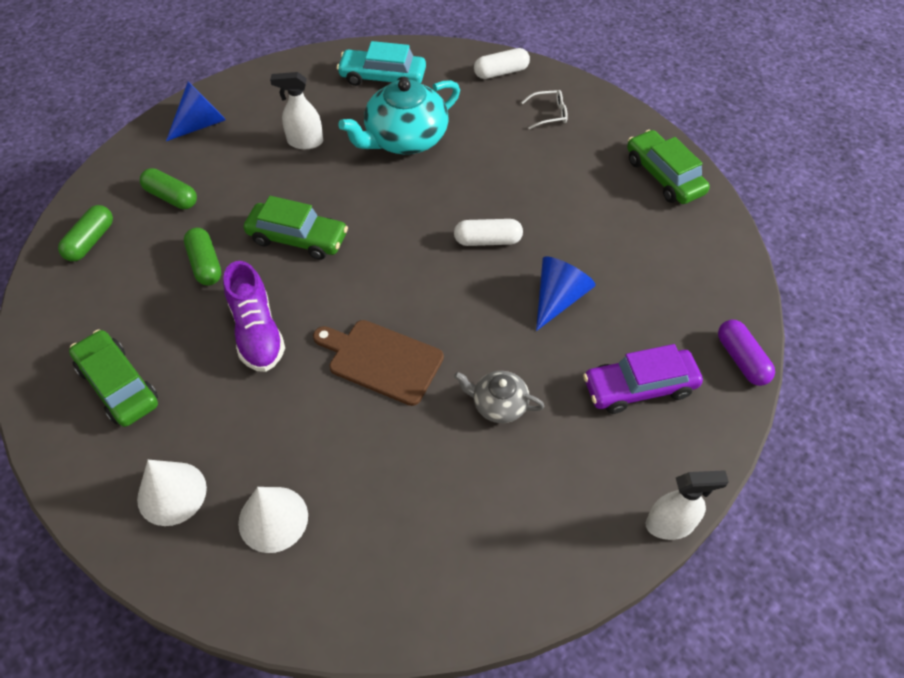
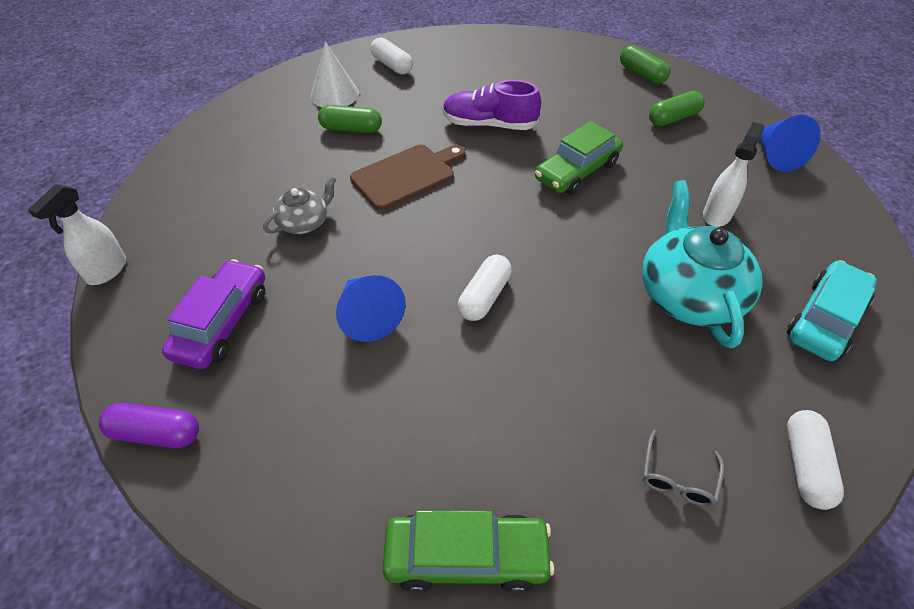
camera: 120 degrees right, 5 degrees down
green car [69,330,158,427] -> none
white cone [137,460,207,526] -> white capsule [371,37,413,75]
green capsule [184,228,221,285] -> green capsule moved to [318,105,382,133]
white glasses [521,90,568,129] -> grey glasses [643,430,724,507]

